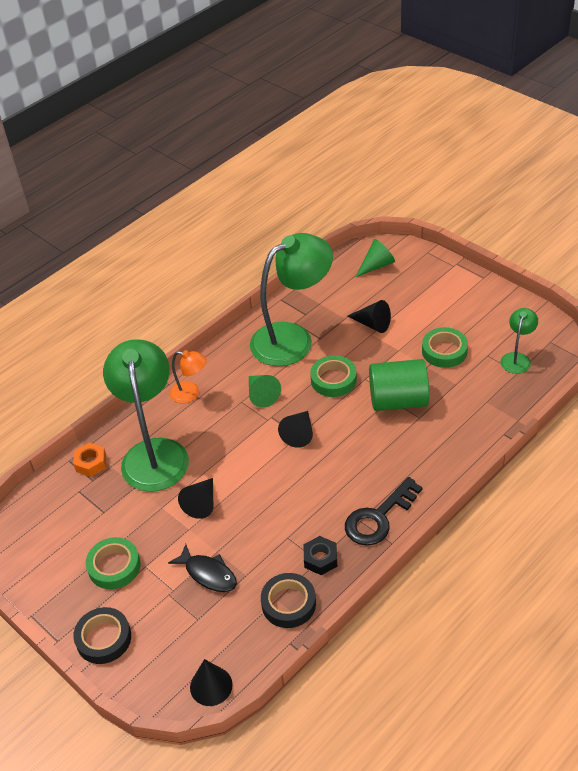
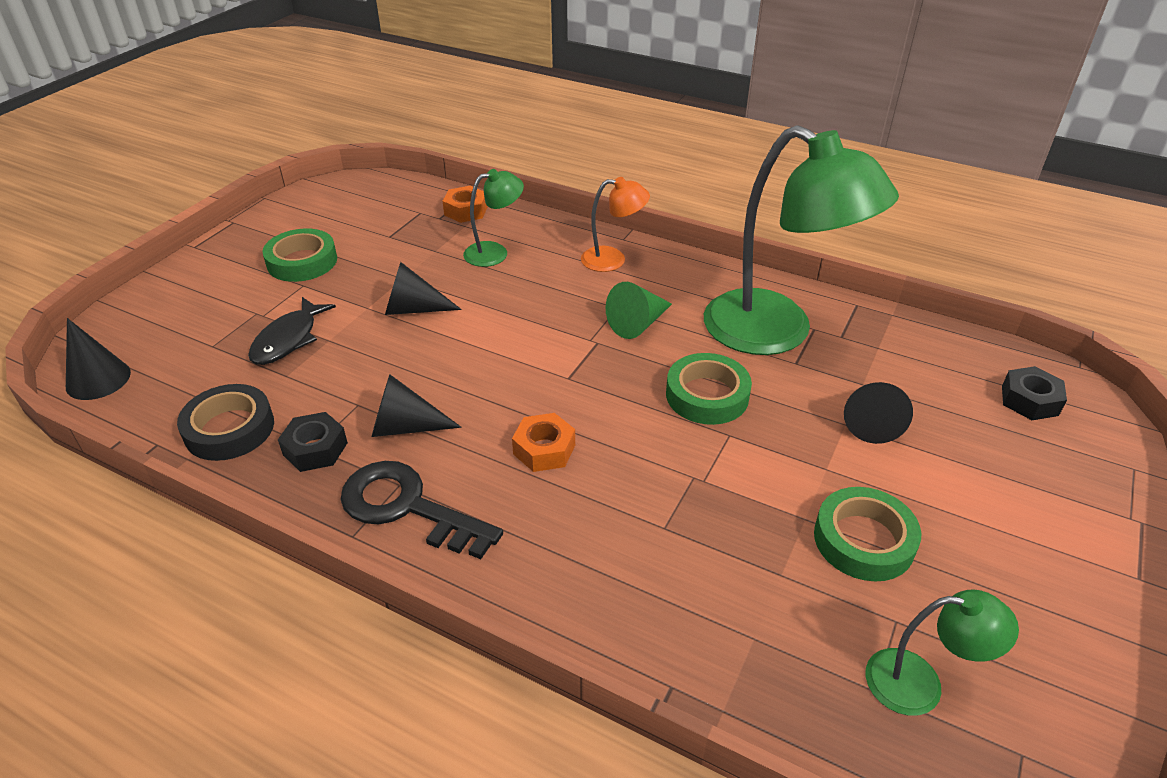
camera: 70 degrees right, 5 degrees down
black tape [73,607,131,664] -> none
green lamp [103,339,189,492] -> green lamp [463,169,524,267], size x0.46
orange lamp [170,350,207,403] -> orange lamp turned 90 degrees counterclockwise [581,177,650,272]
black cone [278,411,313,448] -> black cone moved to [372,375,462,437]
green cone [356,239,395,277] -> black nut [1002,366,1067,420]
green cylinder [369,359,429,411] -> none
none -> orange nut [512,413,575,472]

